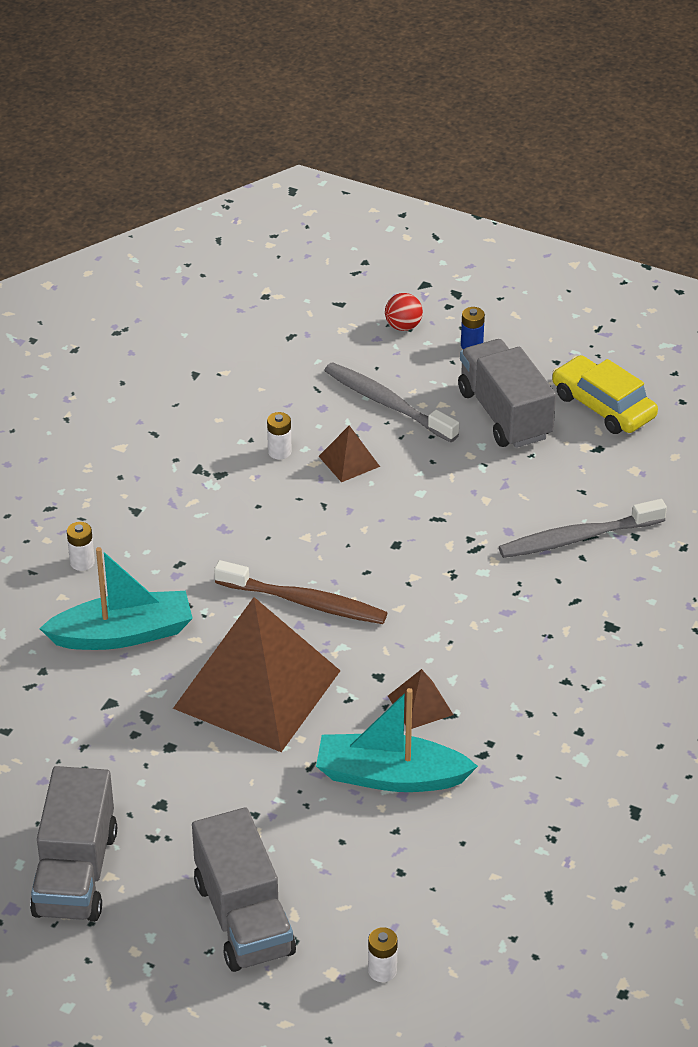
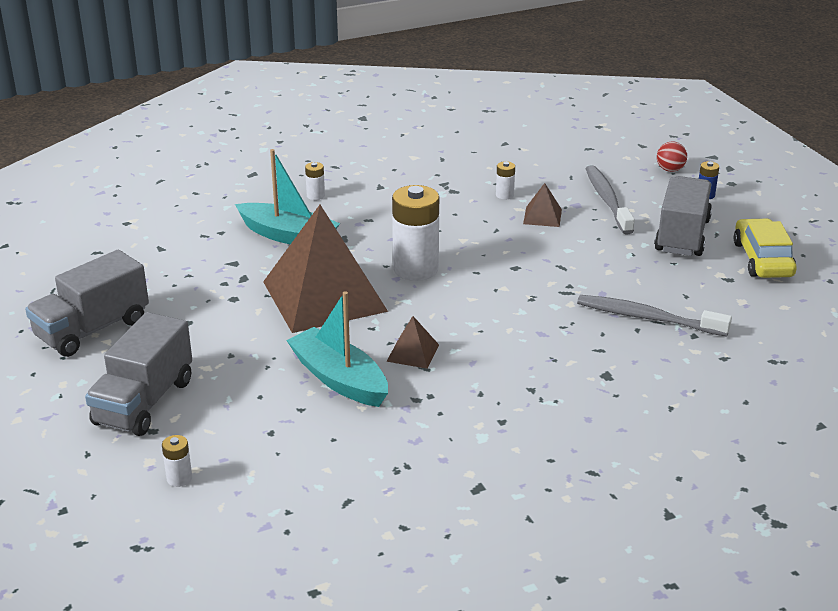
camera: 40 degrees right, 10 degrees down
brown toothbrush [214,560,387,624] -> white battery [392,185,439,281]

